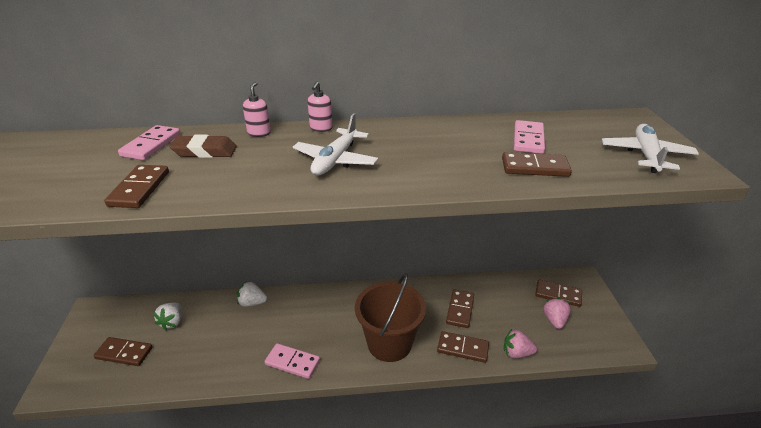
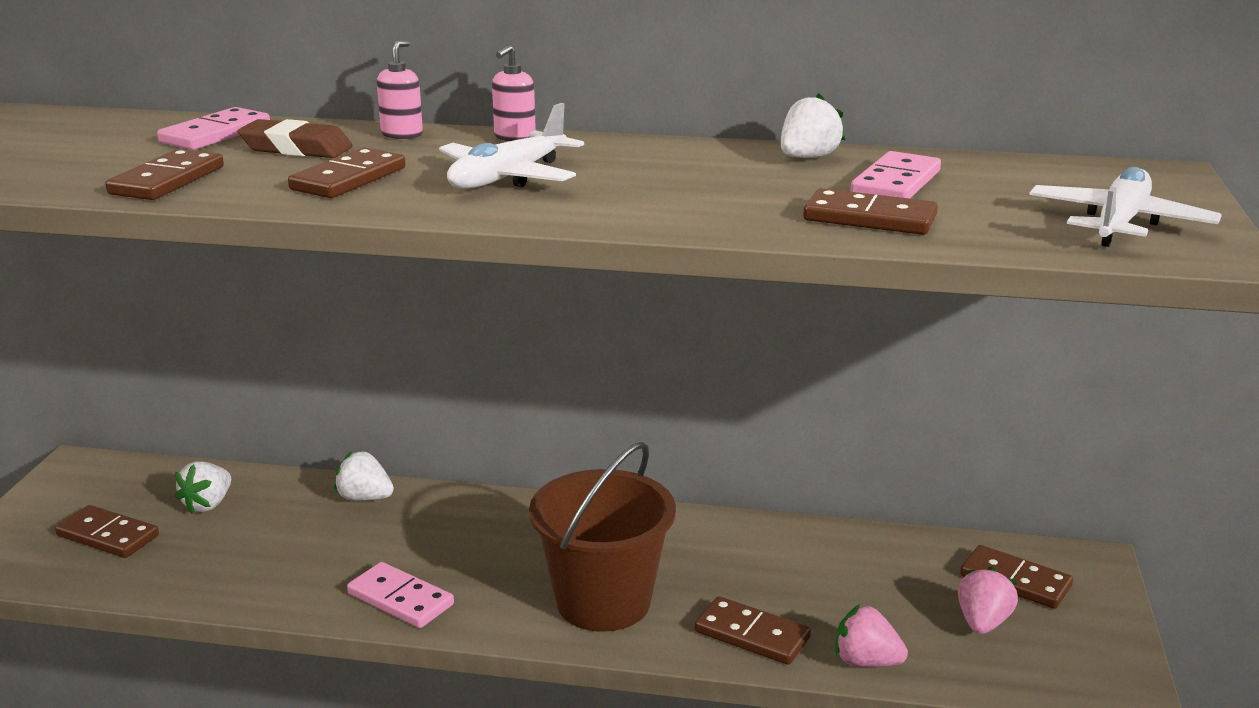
camera: 15 degrees right, 10 degrees down
brown domino [446,289,474,328] -> brown domino moved to [288,147,406,198]
none -> white strawberry [781,93,845,158]

